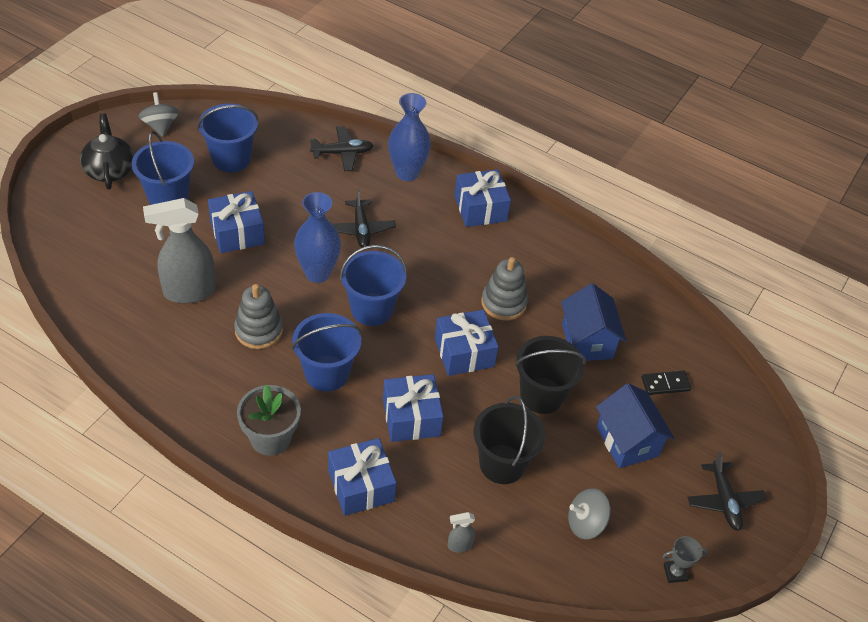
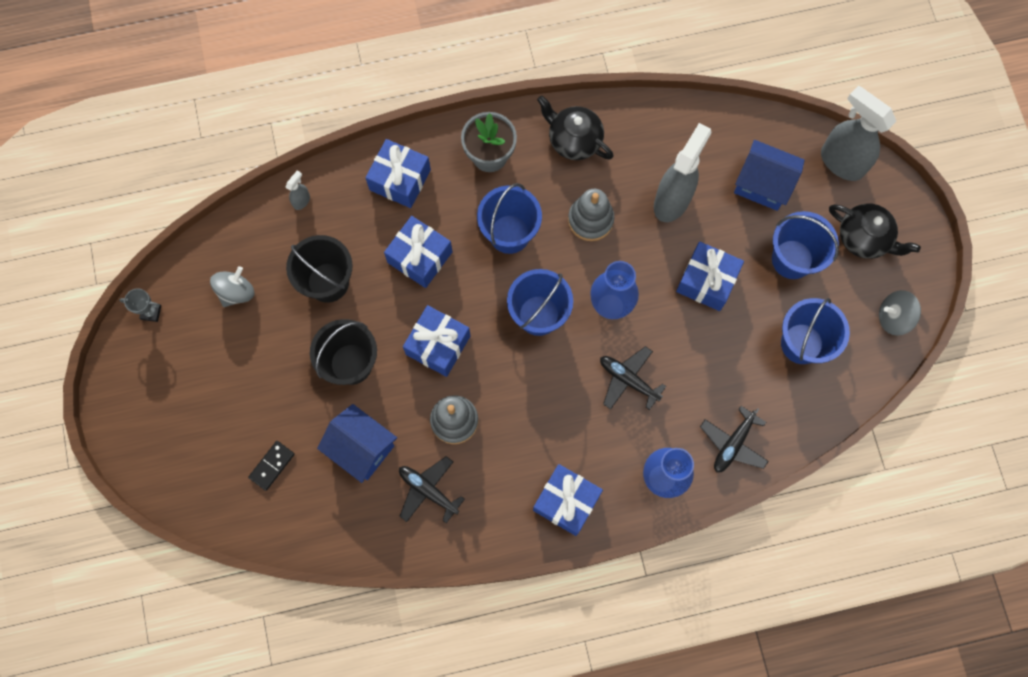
camera: 140 degrees right, 25 degrees up
grey spinning top [138,92,179,136] -> grey spinning top turned 150 degrees clockwise [879,290,921,336]
blue house [596,383,674,468] -> blue house moved to [734,140,805,211]
grey trophy [663,536,708,583] -> grey trophy turned 60 degrees clockwise [119,288,161,322]
black plane [687,452,767,531] -> black plane moved to [399,456,465,523]
none -> black teapot [537,96,613,160]
none -> grey spray bottle [821,86,896,181]

